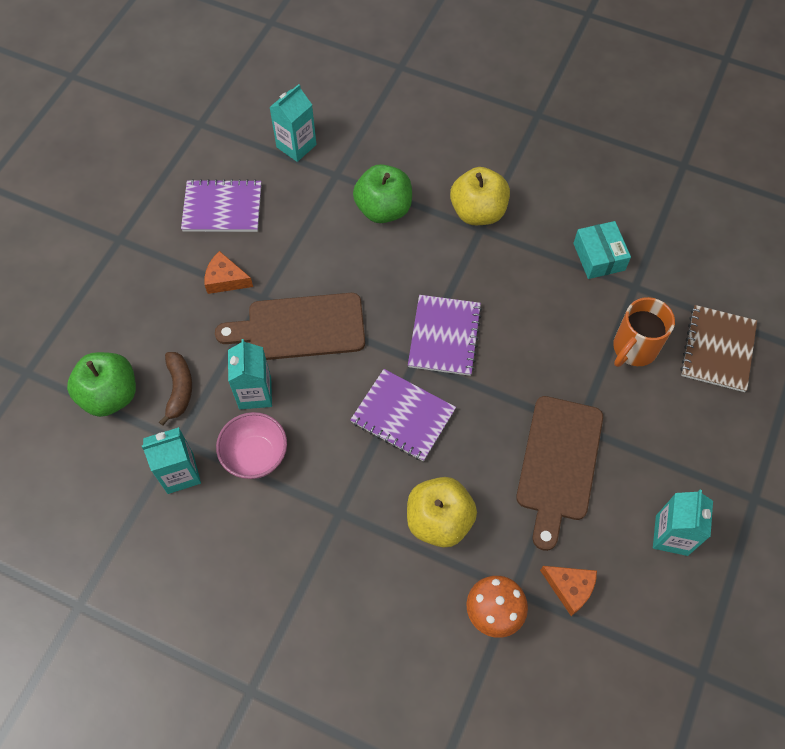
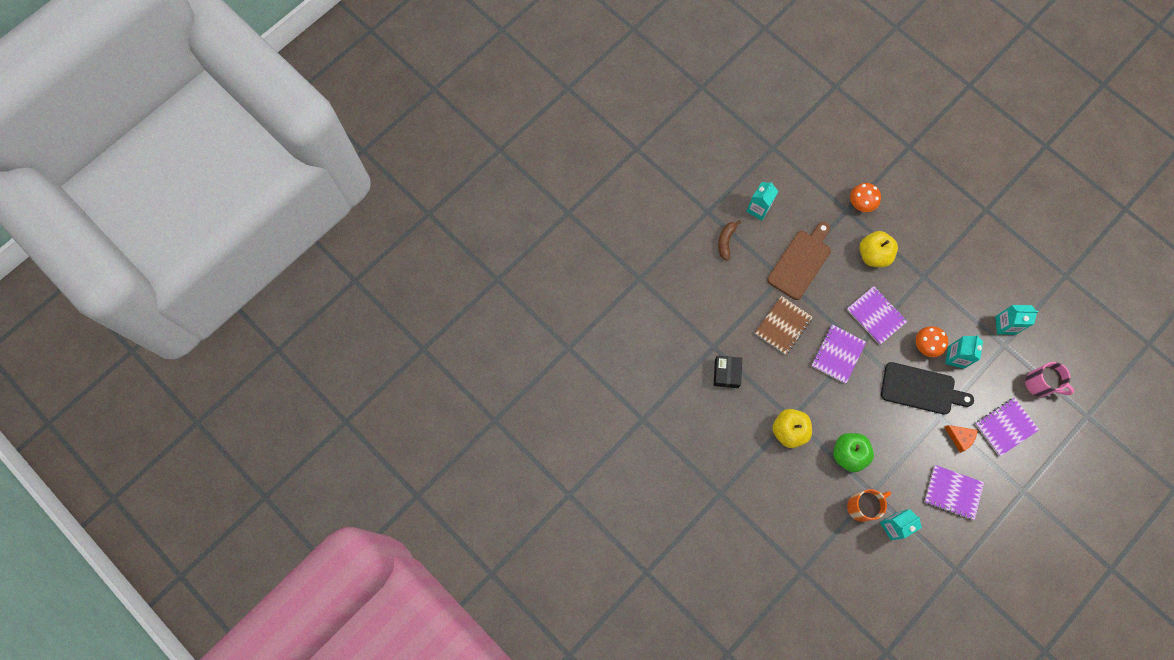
camera: 160 degrees left, 10 degrees up
green apple [67,352,136,417] -> pink mug [1025,362,1074,397]
brown banana [159,352,192,426] -> brown banana moved to [718,220,741,261]
brown cutting board [215,293,365,360] -> black cutting board [881,362,974,415]
pink bowl [216,412,287,479] -> none
orange cheese [540,566,597,616] -> none
turquoise box [573,221,631,279] -> black box [714,355,742,388]
orange mug [613,297,675,367] -> orange mug moved to [847,489,891,522]
brown notebook [680,305,757,392] -> brown notebook moved to [755,296,813,355]
none -> orange mushroom [916,326,948,357]
none -> purple notebook [975,398,1039,456]

